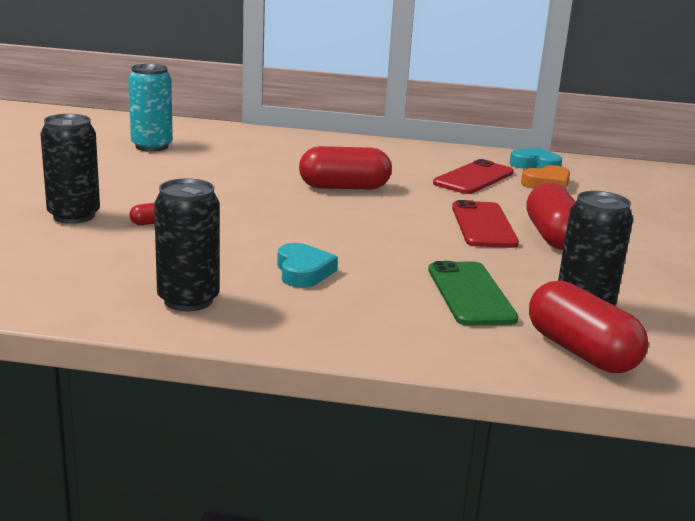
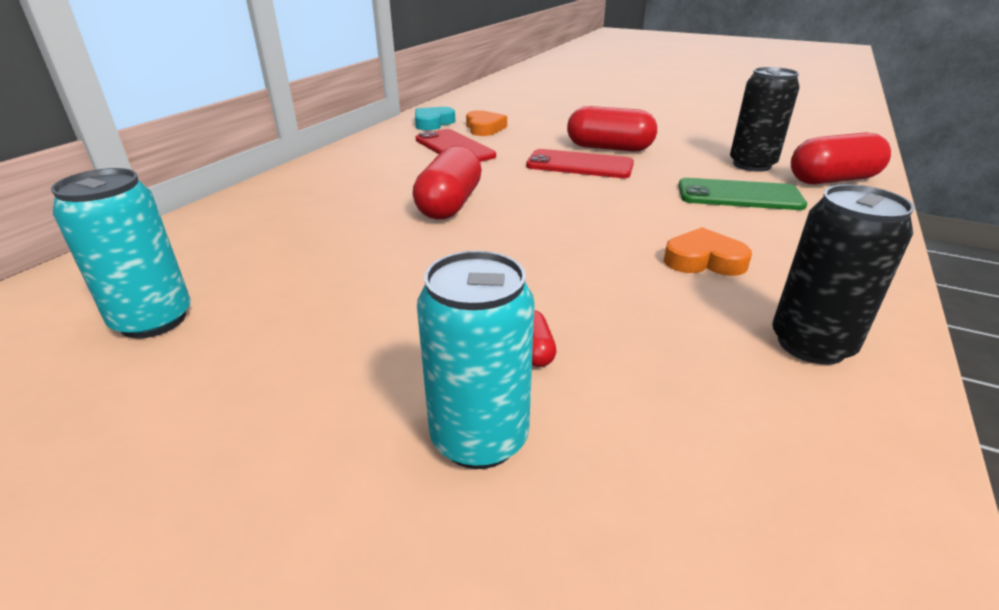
camera: 70 degrees left, 10 degrees up
black can [40,114,100,224] -> turquoise can [417,251,534,469]
turquoise heart [277,243,338,287] -> orange heart [664,227,752,276]

